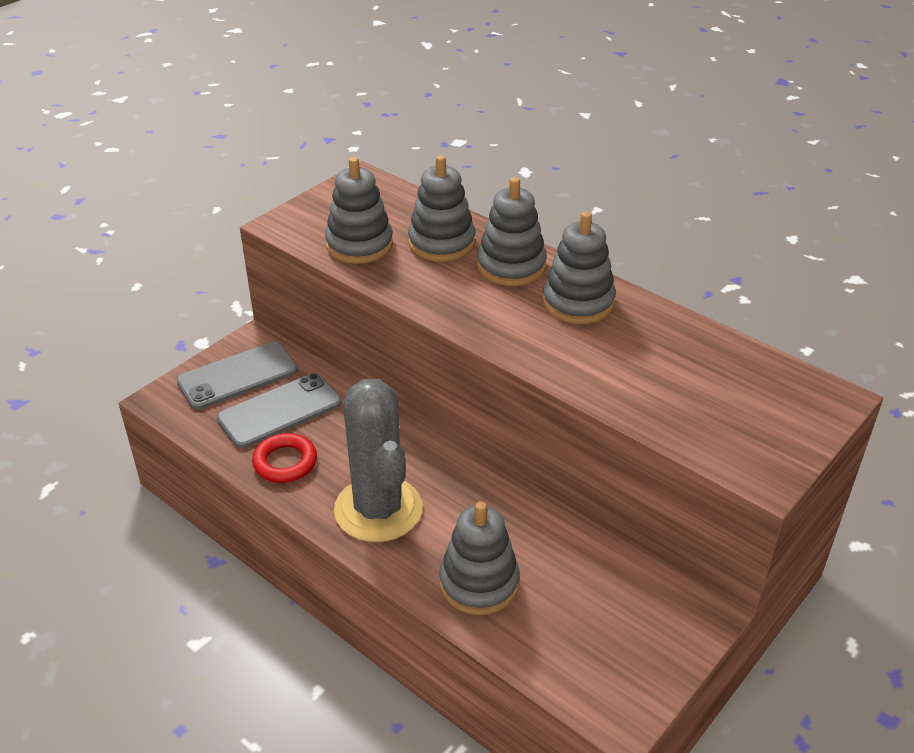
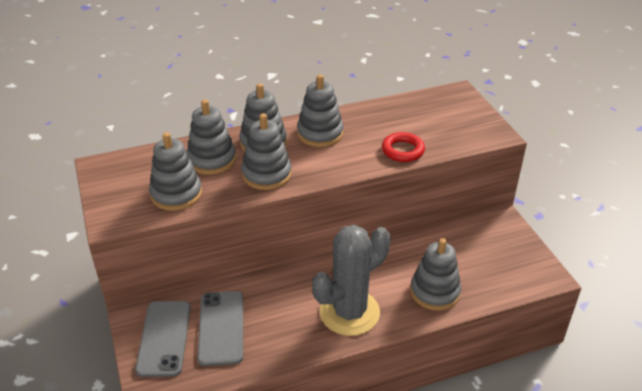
camera: 60 degrees left, 0 degrees up
red ring [252,433,317,483] -> red ring moved to [382,132,425,162]
grey cactus [334,379,423,542] -> grey cactus turned 45 degrees counterclockwise [312,225,391,336]
none -> grey stacking toy [241,113,292,190]

